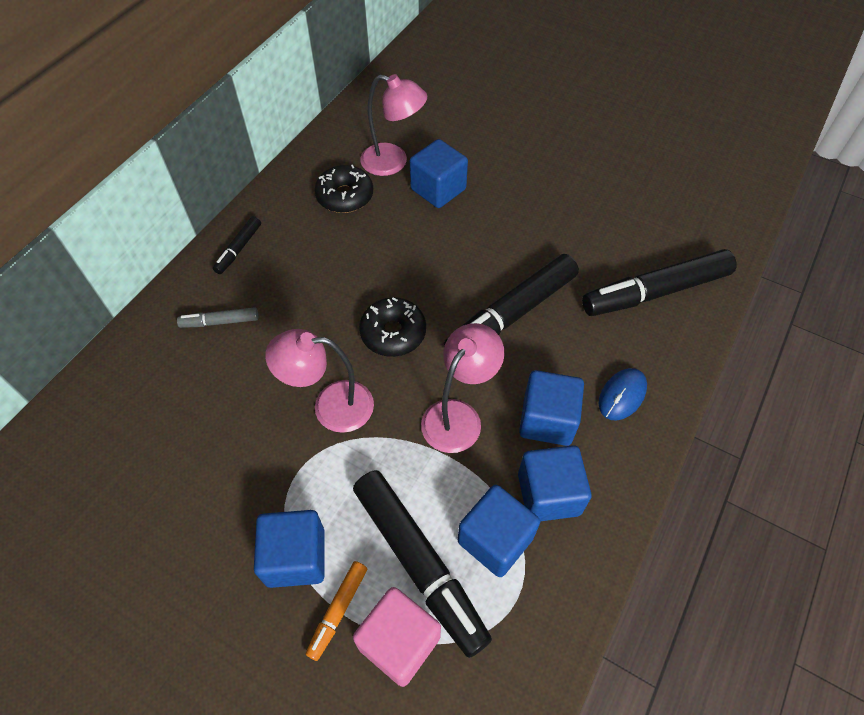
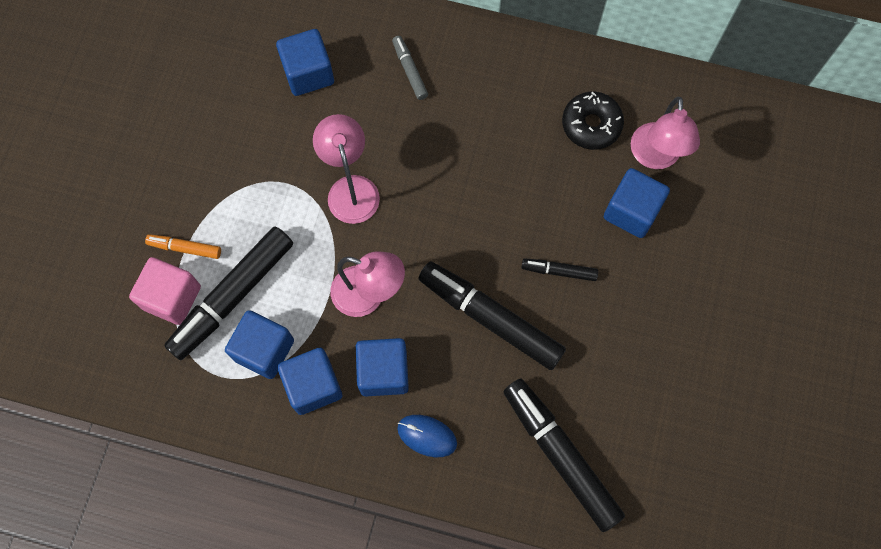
camera: 75 degrees right, 15 degrees up
black marker [213,216,261,274] -> black marker moved to [522,258,598,281]
blue cube [254,510,325,588] -> blue cube moved to [276,29,334,96]
black donut [359,297,426,357] -> none

